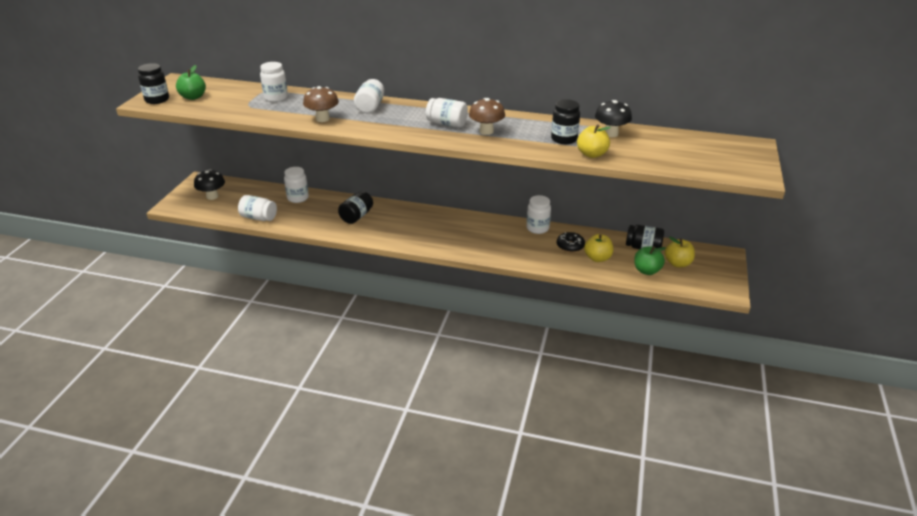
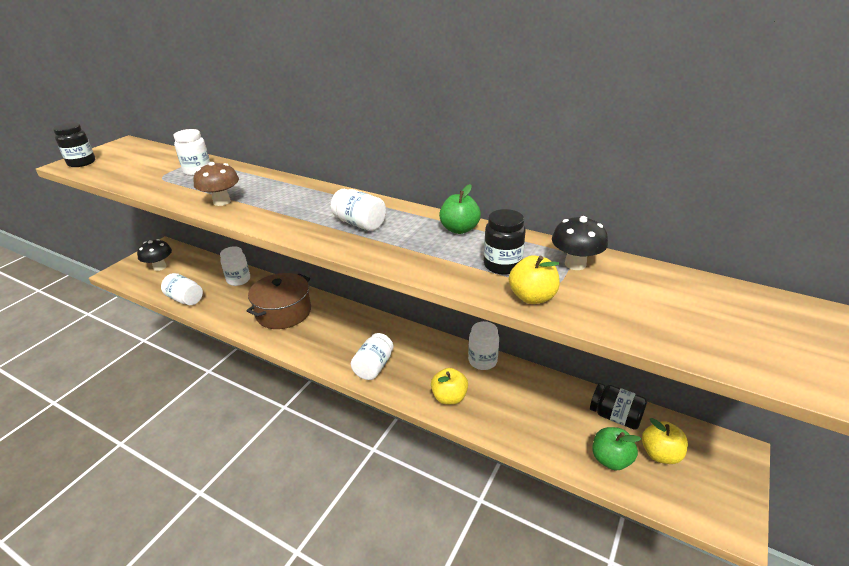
camera: 15 degrees right, 0 degrees up
green apple [176,65,206,100] -> green apple moved to [439,184,481,234]
black jar [338,191,373,224] -> brown pot [247,273,311,329]
white jar [354,79,384,113] -> white jar moved to [351,333,393,380]
brown mushroom [469,98,505,135] -> none
black donut [557,232,585,252] -> none
yellow apple [584,234,613,262] -> yellow apple moved to [431,368,468,405]

